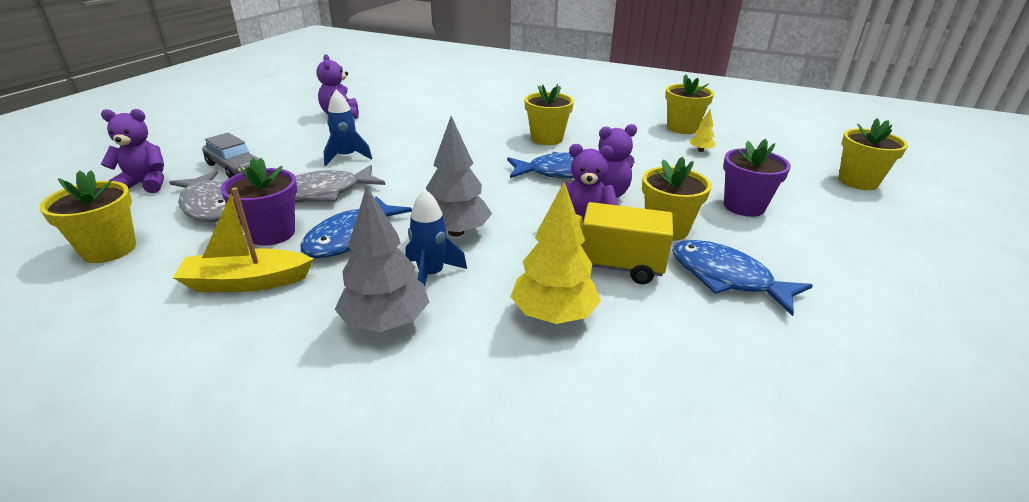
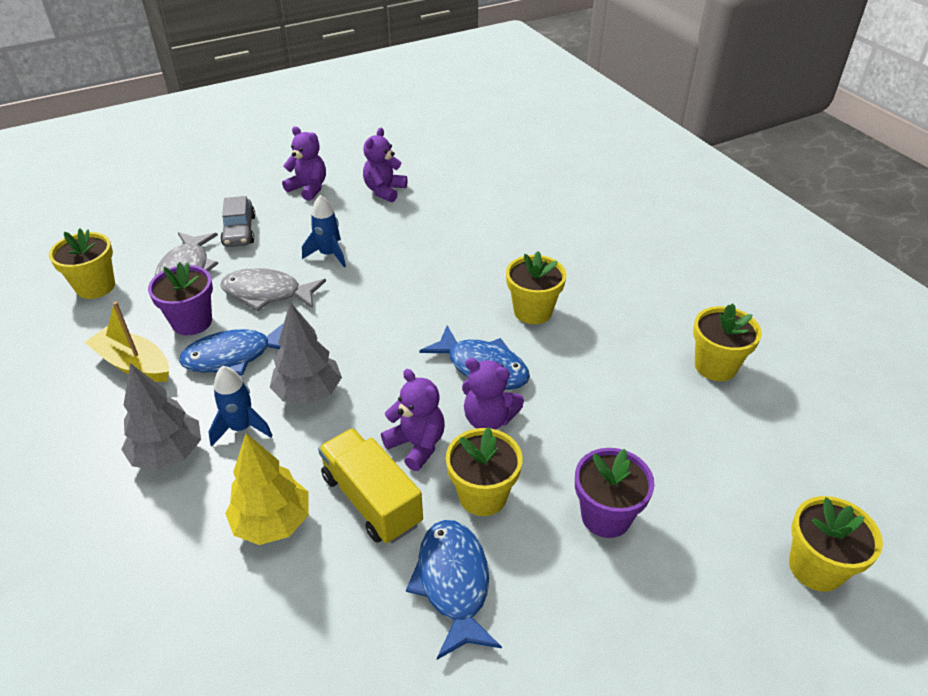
camera: 40 degrees right, 10 degrees up
purple teddy bear [101,109,164,193] -> purple teddy bear moved to [282,126,326,201]
yellow tree [690,110,716,152] -> none

